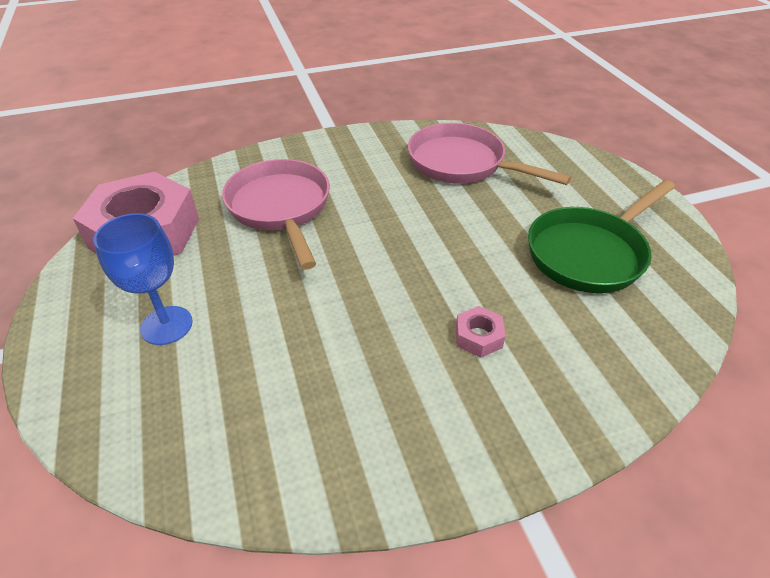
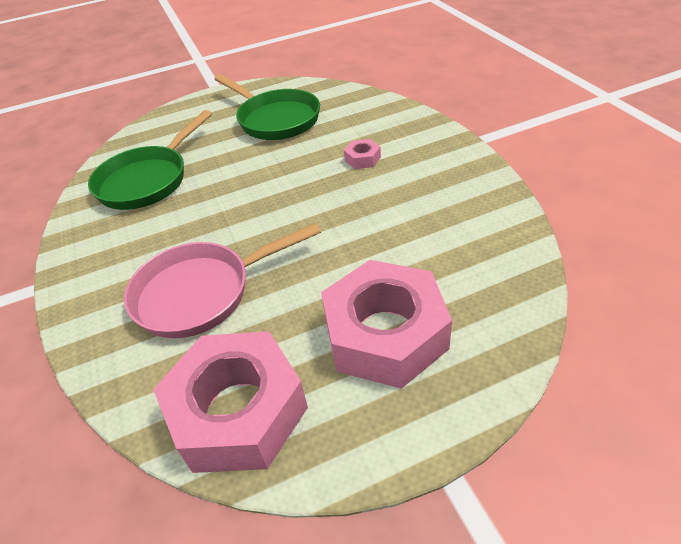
camera: 90 degrees left, 0 degrees up
blue goblet [93,213,193,345] -> pink nut [321,260,452,389]
pink pan [408,123,572,185] -> green pan [88,110,212,210]

